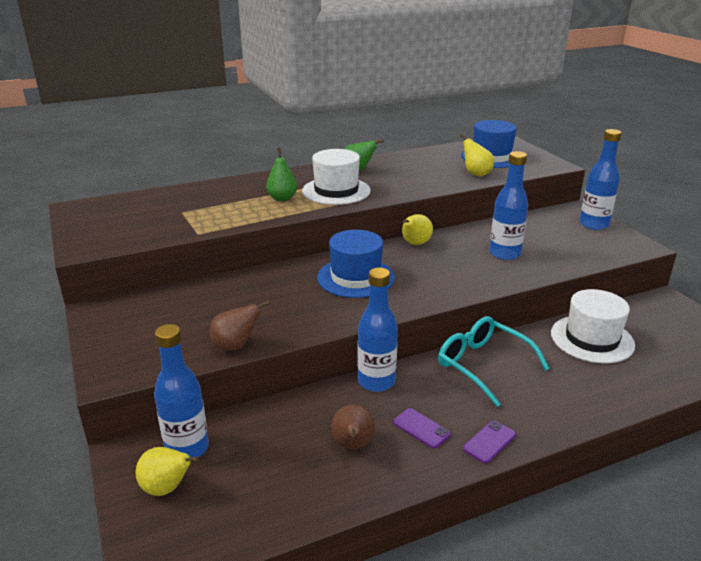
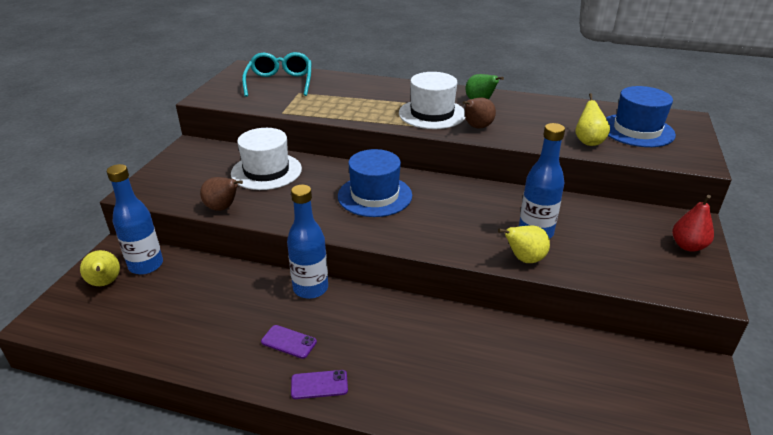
camera: 40 degrees right, 5 degrees up
green pear [266,148,297,201] -> none
brown pear [331,404,375,449] -> brown pear moved to [463,97,496,129]
purple phone [393,408,451,448] -> purple phone turned 60 degrees counterclockwise [261,325,317,359]
yellow pear [402,214,433,245] -> yellow pear moved to [498,226,550,263]
turquoise glasses [438,316,550,407] -> turquoise glasses moved to [242,52,311,97]
white hat [551,289,635,363] -> white hat moved to [231,128,302,190]
blue bottle [580,129,621,230] -> red pear [672,195,714,252]

